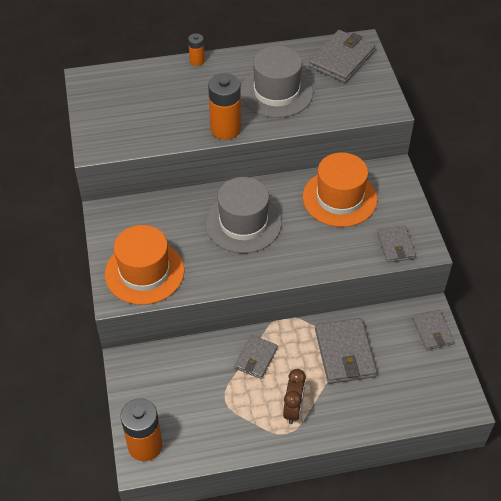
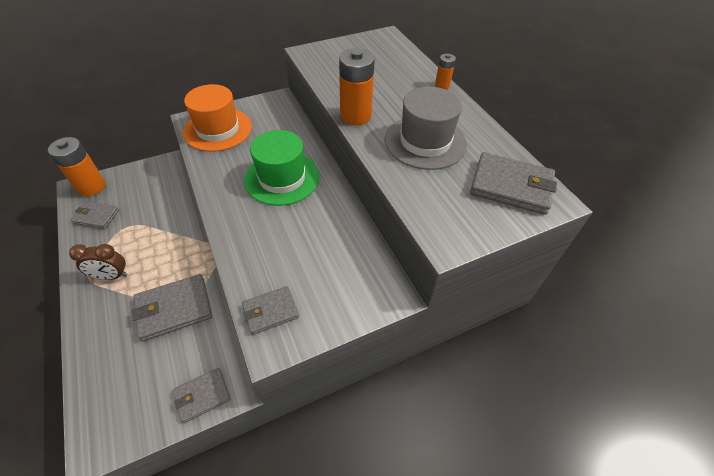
camera: 75 degrees right, 0 degrees up
grey hat [205,177,282,253] -> green hat [244,130,319,206]
grey wallet [234,335,278,379] -> grey wallet moved to [71,201,119,229]
orange hat [303,153,377,227] -> none

